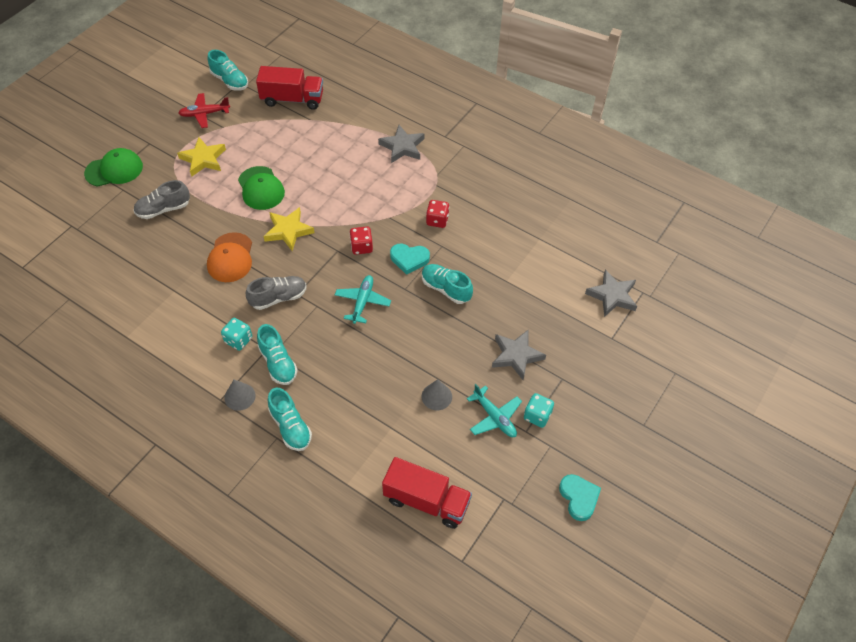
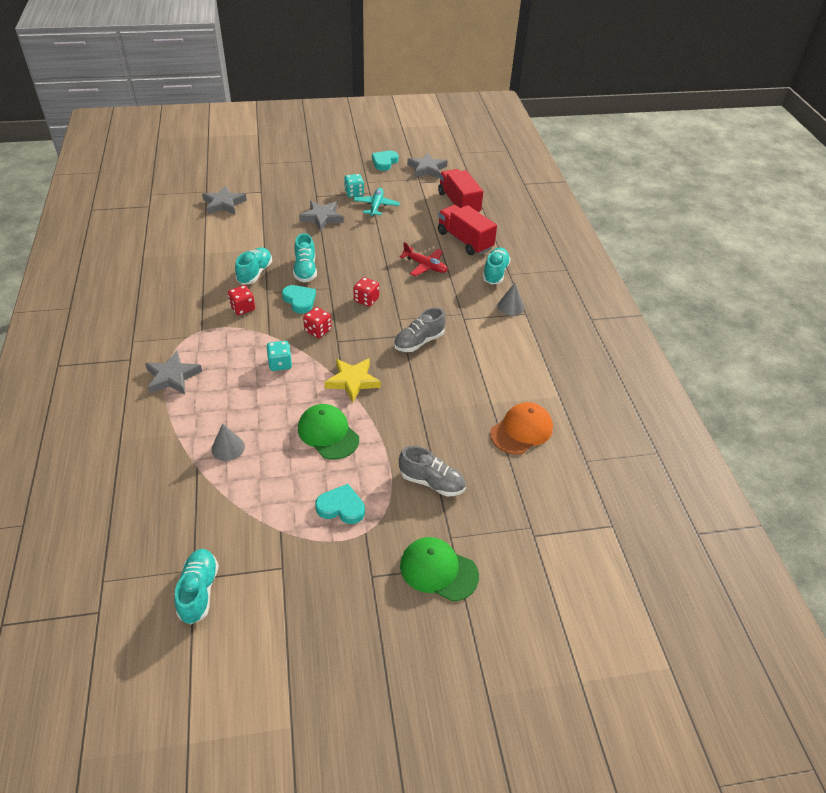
camera: 135 degrees left, 10 degrees down
yellow star [177,137,226,177] -> turquoise heart [315,484,365,524]
red plane [179,93,230,128] -> red plane moved to [399,242,448,276]
orange cap [207,232,252,282] -> orange cap moved to [490,402,553,455]
turquoise dice [221,318,252,351] -> turquoise dice moved to [267,341,292,371]
green cap [238,166,285,210] -> green cap turned 60 degrees counterclockwise [298,404,359,460]
grey shoe [246,276,307,310] -> grey shoe turned 60 degrees counterclockwise [394,307,446,352]
red truck [256,66,323,110] -> red truck moved to [438,205,497,255]
turquoise shoe [257,324,298,385] -> turquoise shoe moved to [235,247,272,285]
turquoise plane [335,275,391,324] -> red dice [354,277,379,307]
grey cone [422,379,452,410] -> grey cone moved to [211,423,245,461]
none -> grey star [407,152,447,179]

